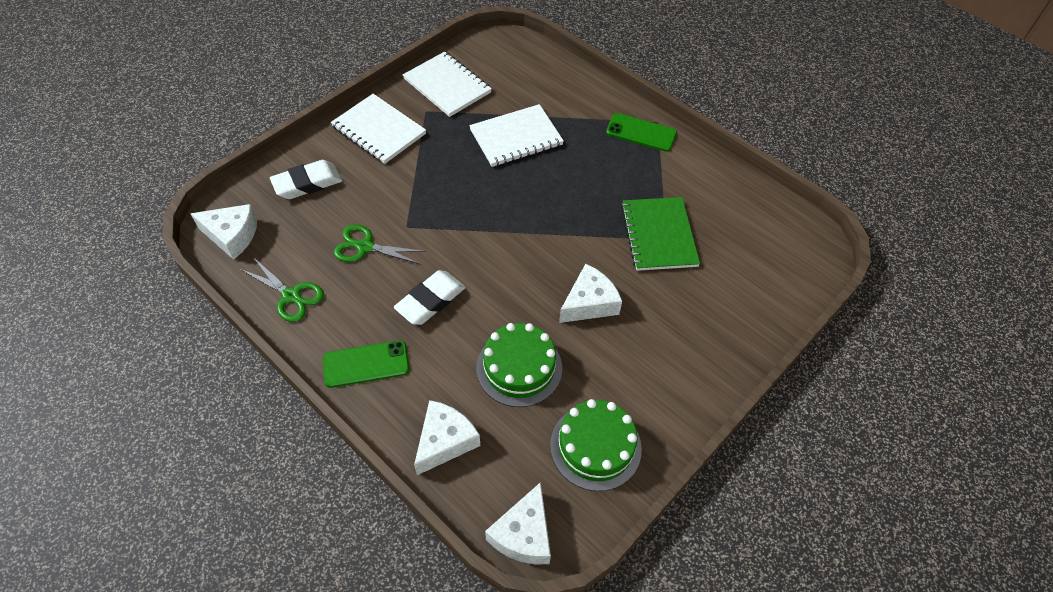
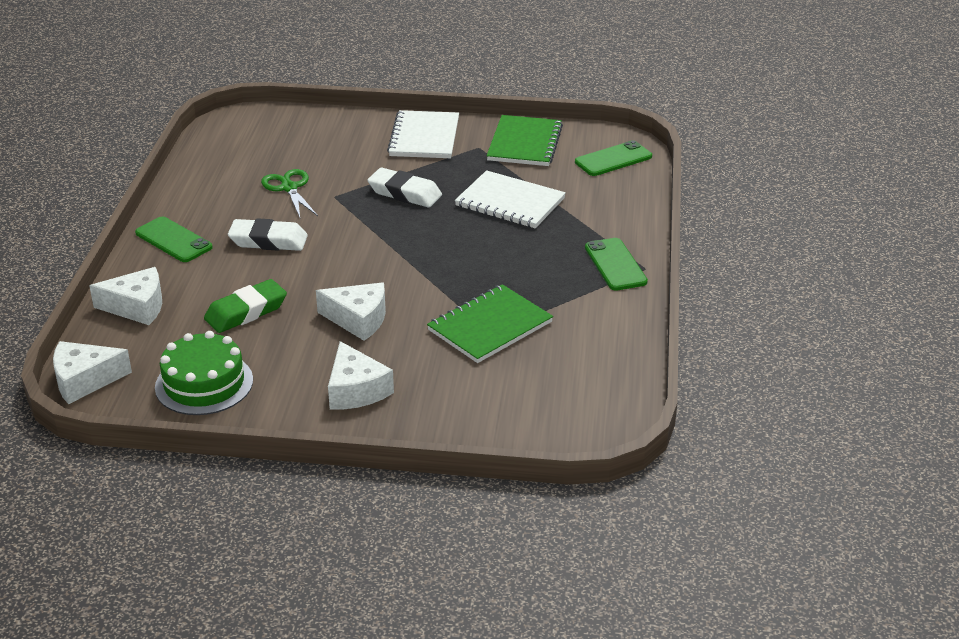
camera: 55 degrees right, 20 degrees down
white cheese [190,204,257,260] -> white cheese moved to [328,341,394,410]
green scissors [240,257,324,322] -> none
white eraser [270,160,342,199] -> white eraser moved to [367,168,442,207]
white notebook [403,51,492,117] -> green notebook [487,115,563,166]
green cake [476,323,562,407] -> green eraser [204,279,287,333]
none -> green phone [575,140,652,176]

